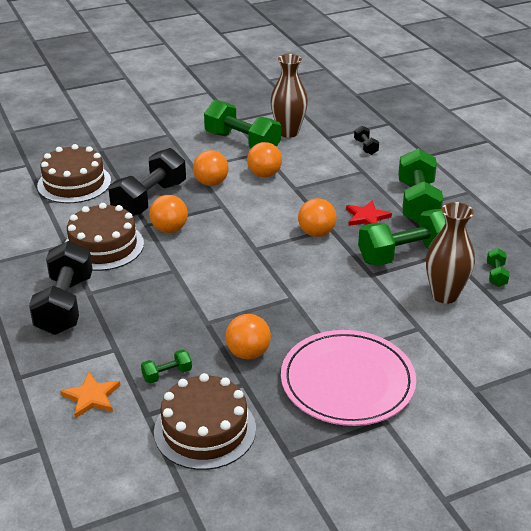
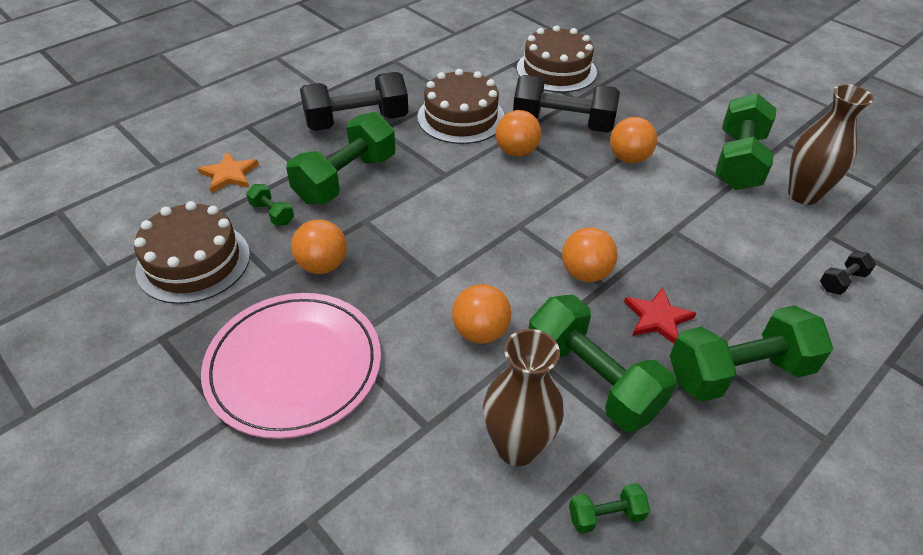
camera: 70 degrees right, 10 degrees up
orange ball [247,142,282,178] -> orange ball moved to [452,284,512,344]
none -> green dumbbell [286,112,396,204]

